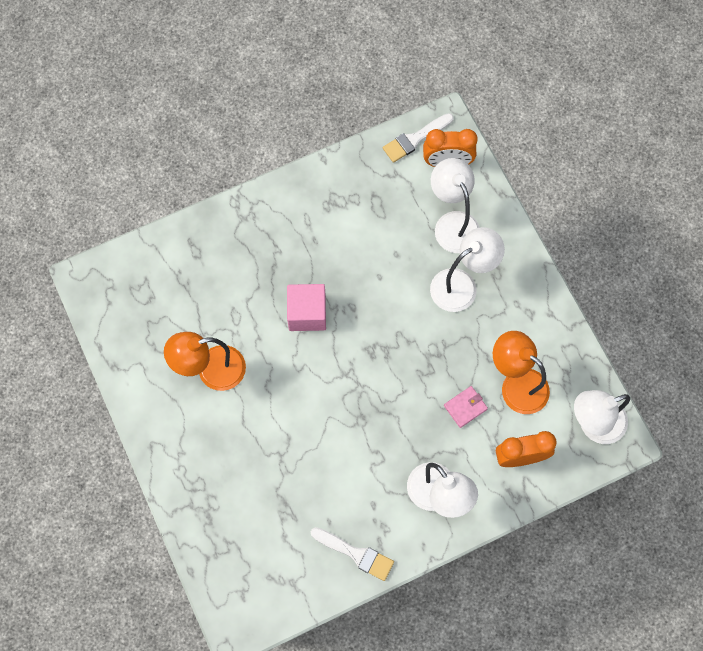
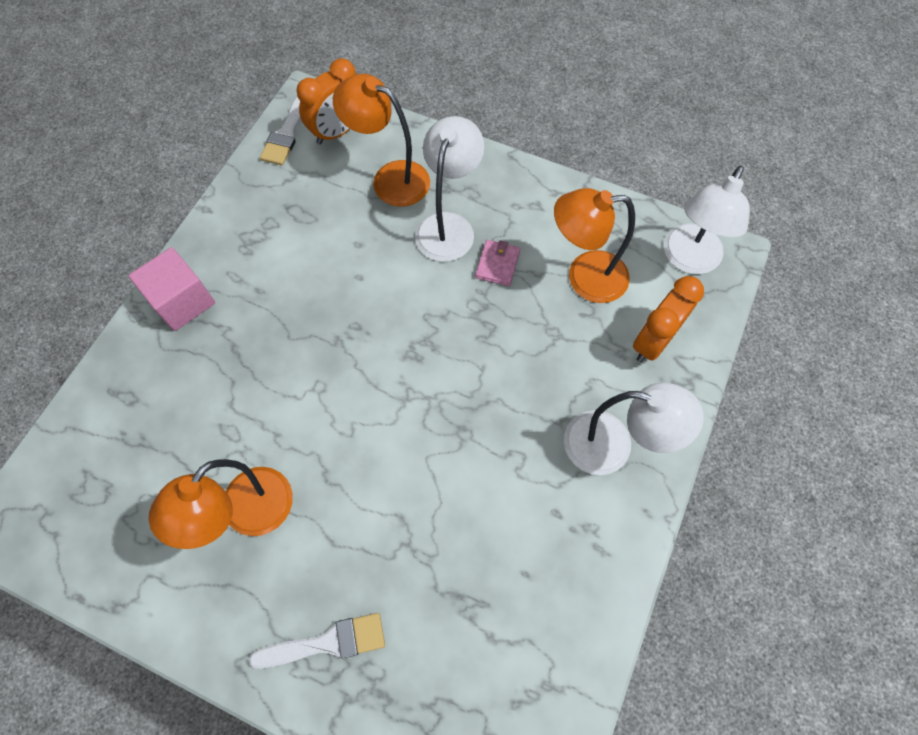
camera: 40 degrees left, 5 degrees down
pink cube [287,284,326,331] -> pink cube moved to [128,247,215,331]
white brush [311,527,394,581] -> white brush moved to [249,613,385,668]
white lamp [431,158,480,253] -> orange lamp [333,74,430,207]
pink wallet [444,386,488,428] -> pink wallet moved to [475,240,520,286]

